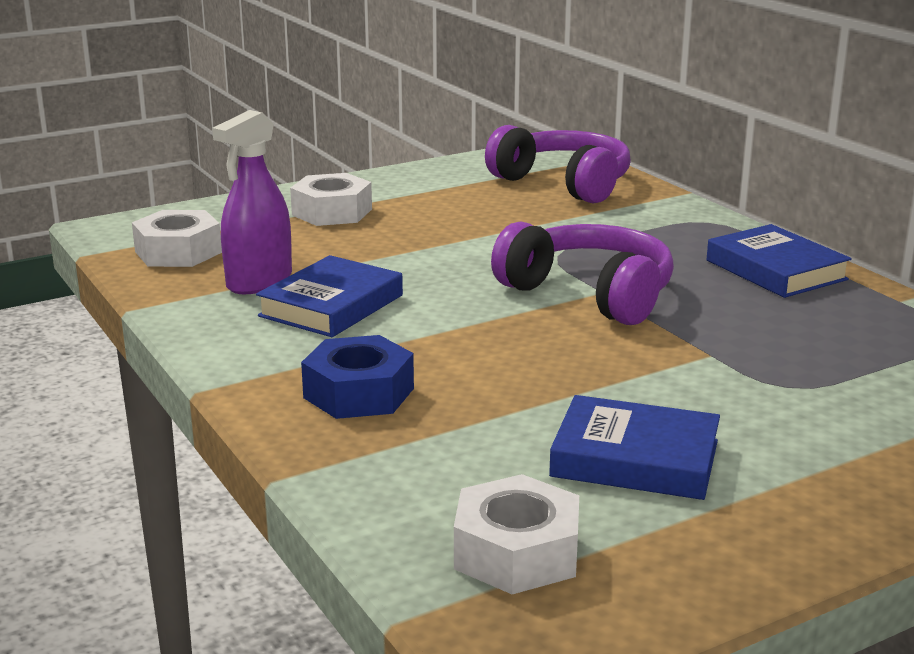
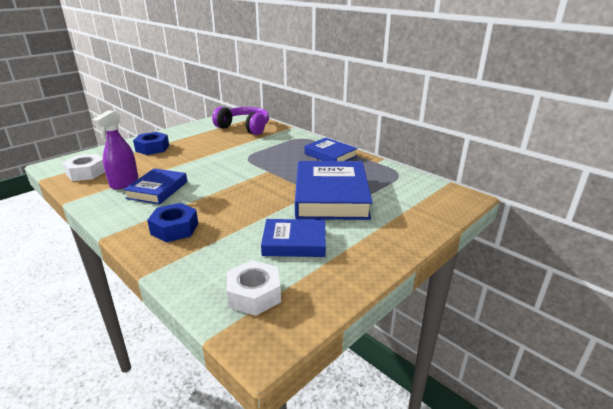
camera: 15 degrees left, 5 degrees up
white nut [290,173,372,226] -> blue nut [133,132,169,155]
purple headphones [491,221,674,325] -> none
none -> blue book [295,161,373,220]

